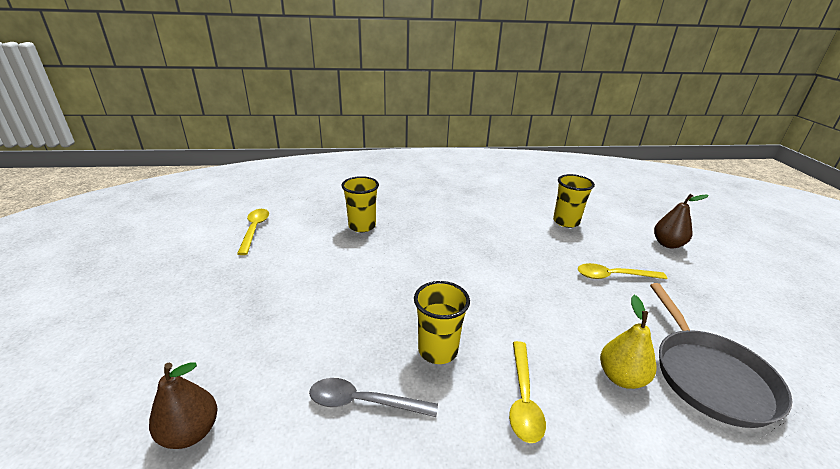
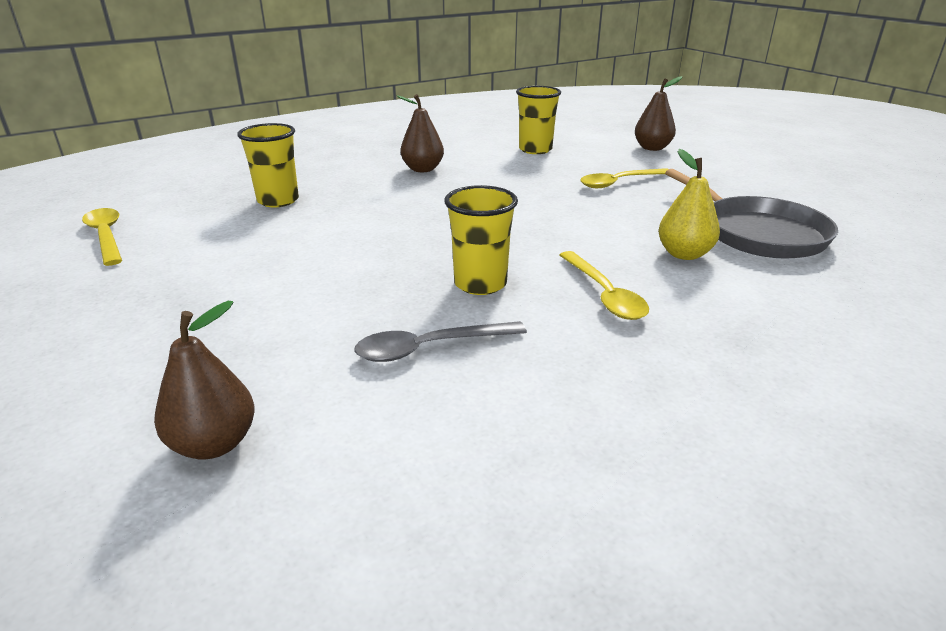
camera: 25 degrees left, 0 degrees up
none -> brown pear [397,94,444,172]

